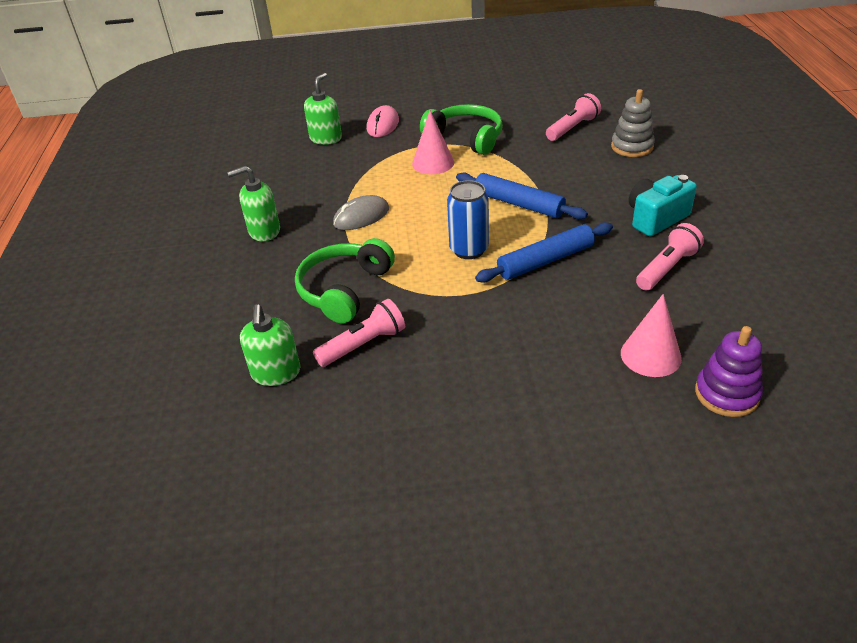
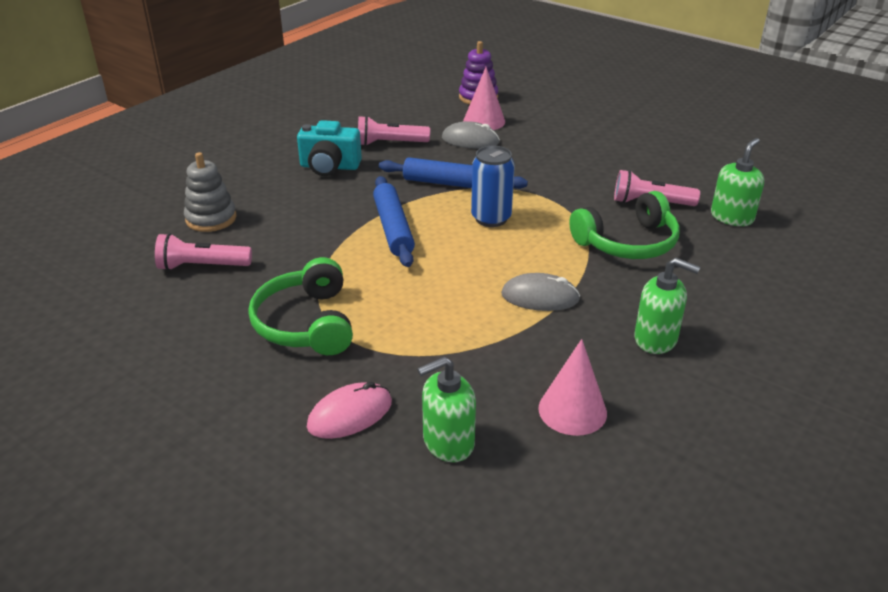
camera: 140 degrees left, 5 degrees down
pink cone [412,110,454,174] -> pink cone moved to [539,339,607,436]
none -> grey mouse [442,121,500,149]

